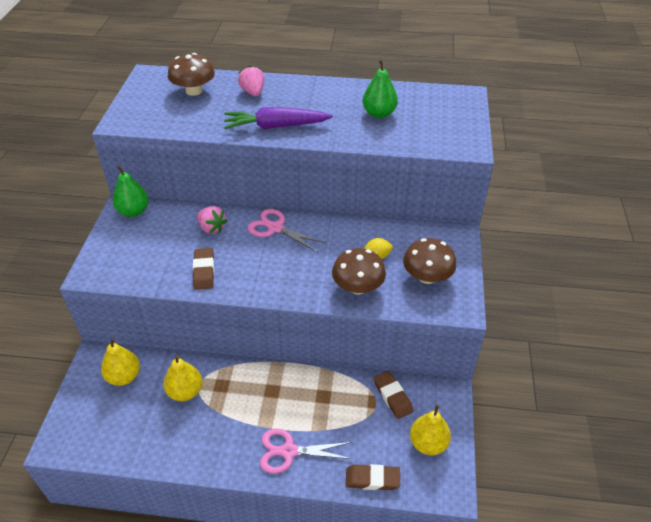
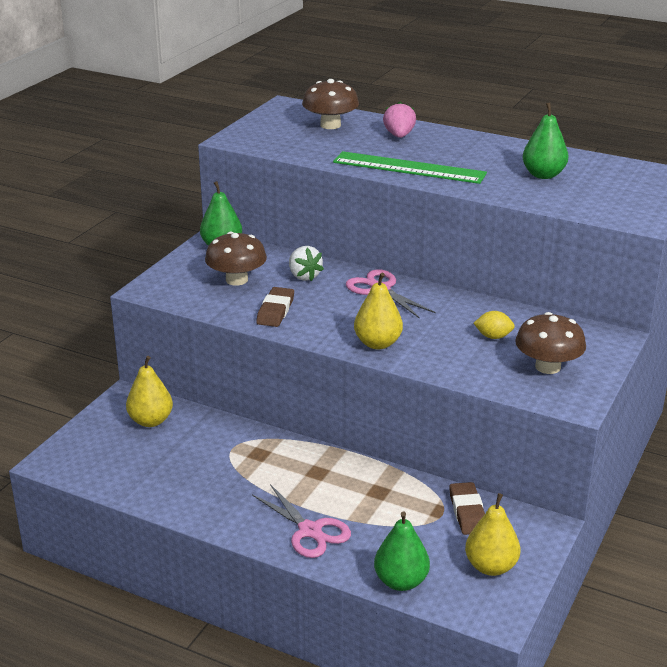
camera: 20 degrees right, 15 degrees down
yellow pear [163,355,203,401] -> yellow pear moved to [354,273,403,349]
pink strawberry [197,206,227,234] -> white strawberry [289,246,324,281]
purple carrot [224,107,333,129] -> green ruler [333,151,487,184]
pink scissors [260,429,352,474] -> pink scissors turned 150 degrees counterclockwise [252,484,351,558]
brown mushroom [332,248,386,295] -> brown mushroom moved to [205,232,267,286]
brown eraser [346,464,400,490] -> green pear [374,512,430,591]

